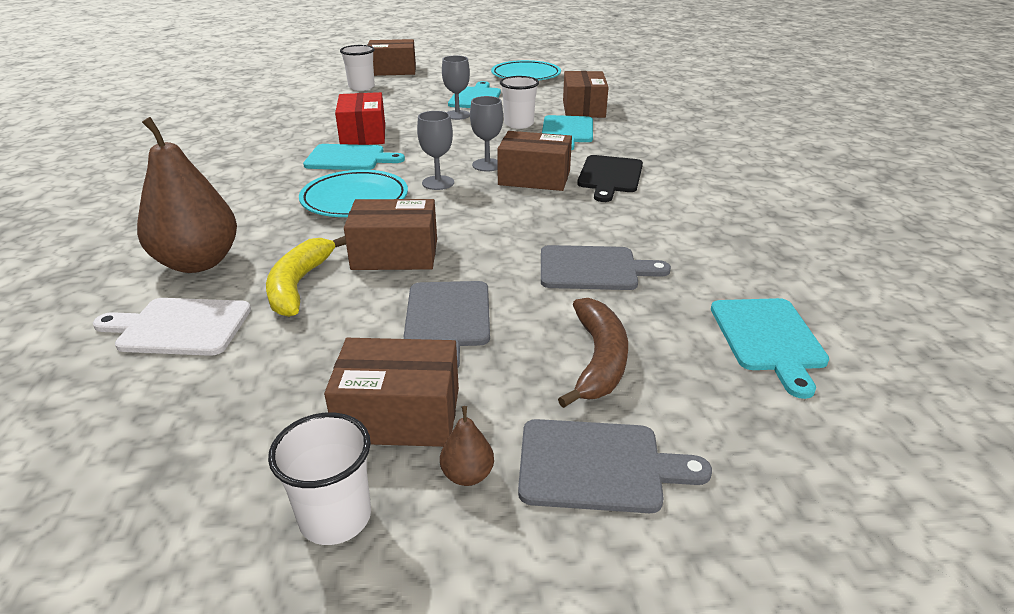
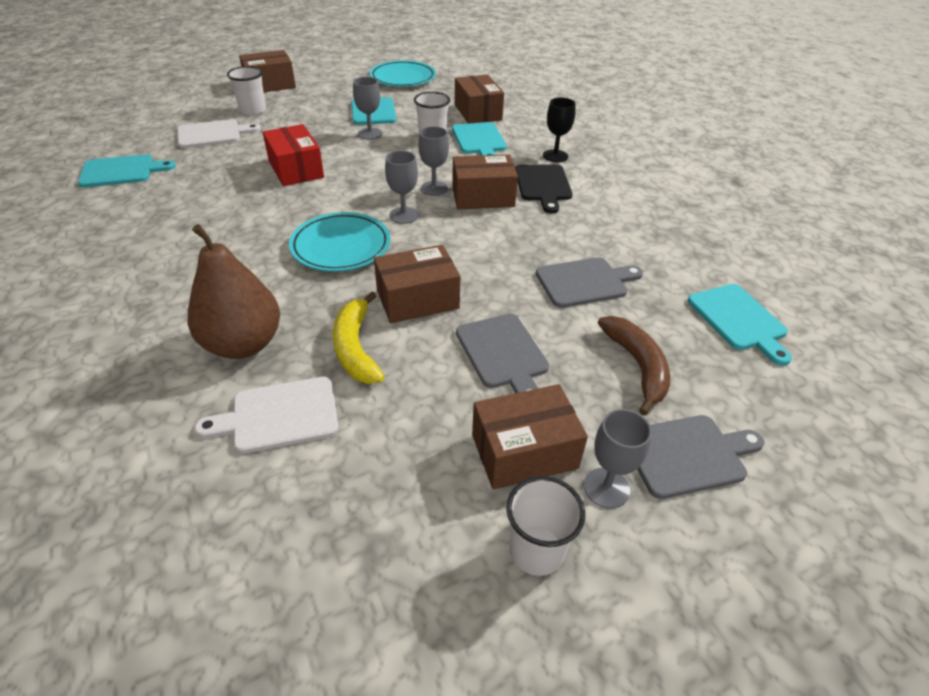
camera: 20 degrees left, 10 degrees up
turquoise cutting board [303,144,405,170] -> turquoise cutting board moved to [78,154,176,187]
brown pear [440,406,494,486] -> grey goblet [584,409,652,509]
none -> white cutting board [177,119,261,148]
none -> black goblet [543,97,576,162]

